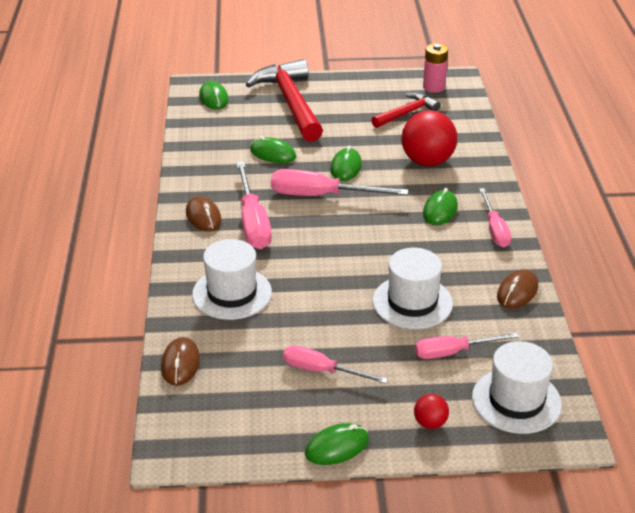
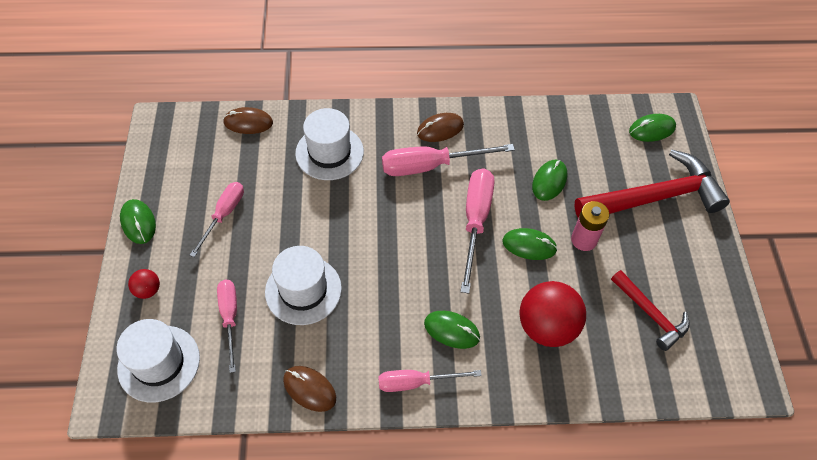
camera: 90 degrees right, 20 degrees up
pink battery [423,43,448,93] -> pink battery moved to [571,201,609,251]

